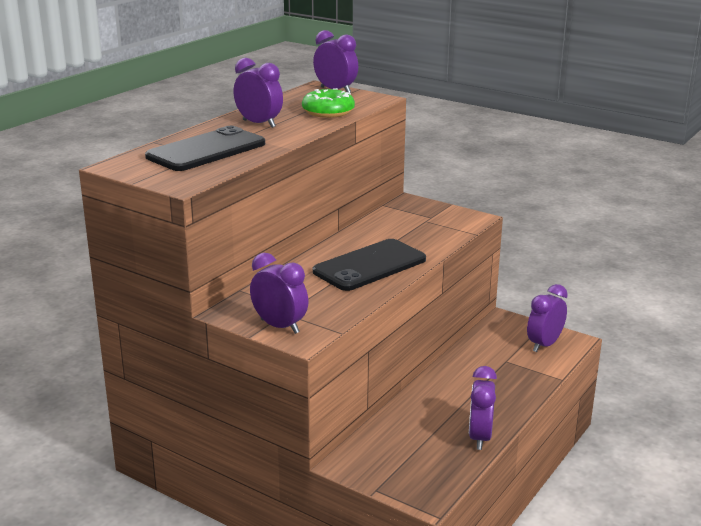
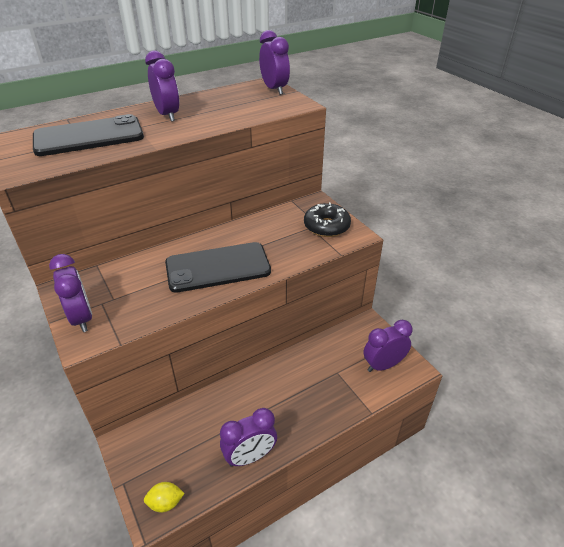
camera: 25 degrees right, 15 degrees up
green donut [302,88,355,118] -> none
purple clock [469,366,497,450] -> purple clock turned 150 degrees counterclockwise [220,408,277,467]
none -> yellow lemon [144,482,185,512]
none -> black donut [304,202,351,237]

